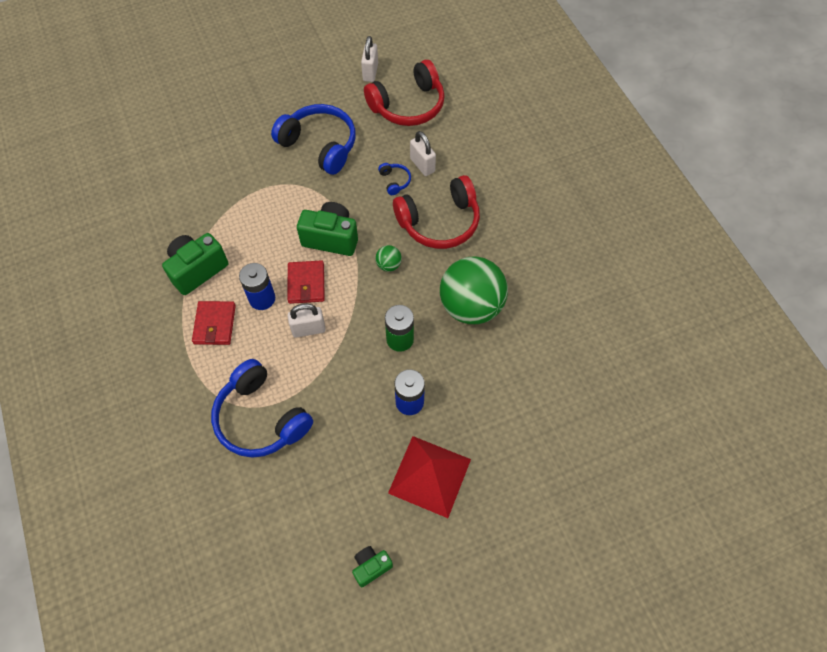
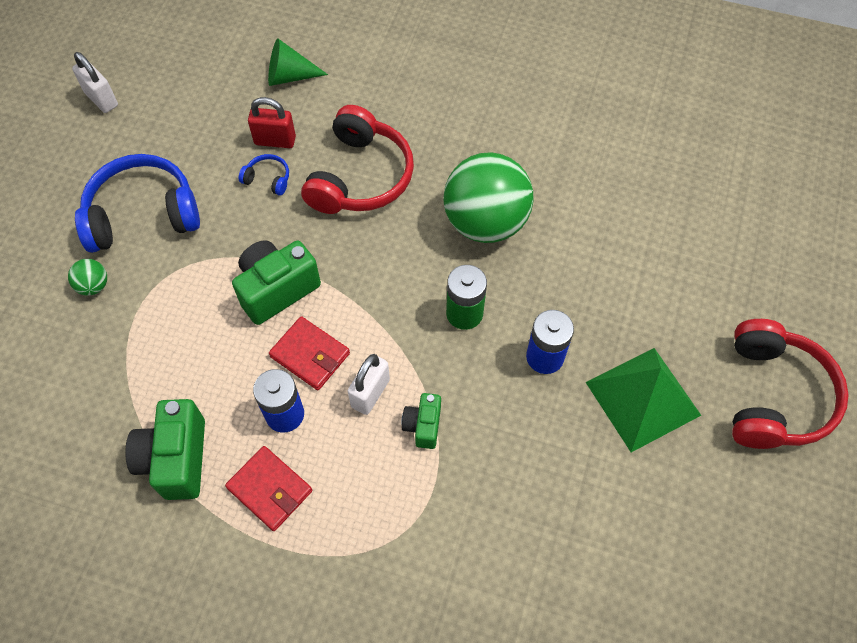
camera: 50 degrees left, 0 degrees up
blue headphones [211,359,313,458] -> none
green camera [352,546,393,587] -> green camera moved to [401,393,441,449]
red headphones [364,60,445,126] -> red headphones moved to [732,319,849,449]
green ball [375,245,402,272] -> green ball moved to [68,259,107,296]
red pyramid [388,436,471,518] -> green pyramid [586,348,701,452]
white padlock [410,131,436,176] -> red padlock [248,97,296,148]
none -> green cone [268,38,328,86]

